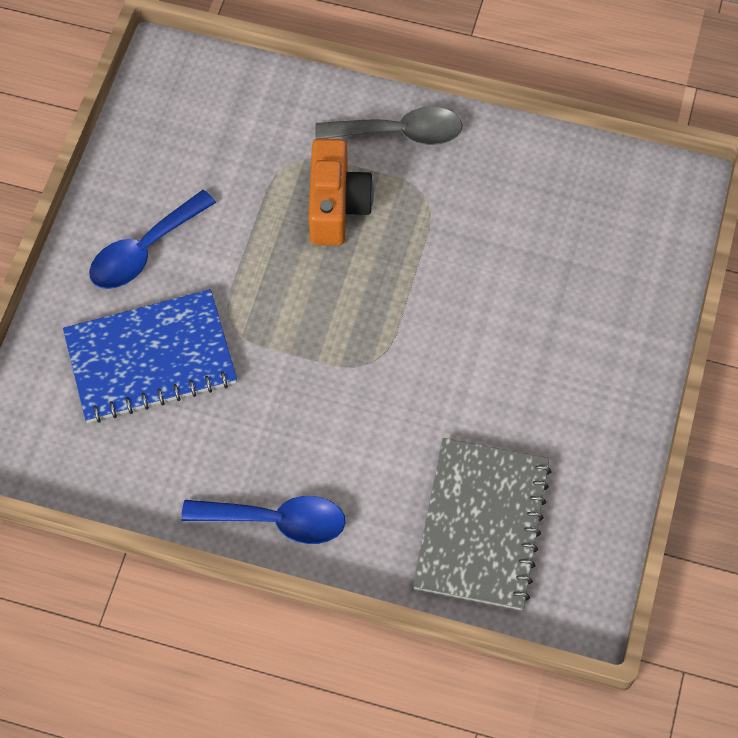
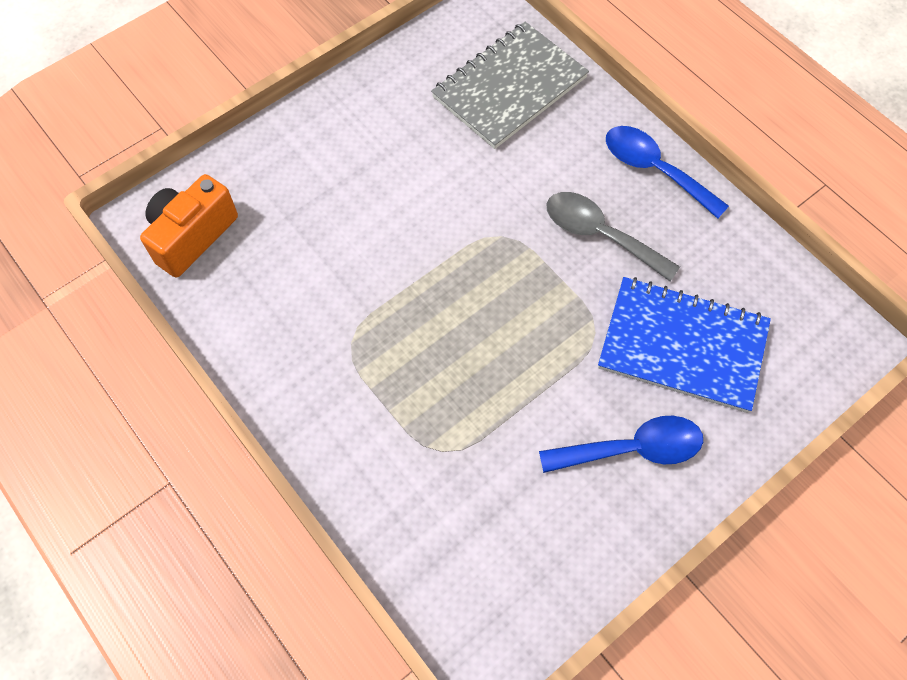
camera: 145 degrees left, 0 degrees up
orange camera [309,138,374,246] -> orange camera moved to [140,174,238,278]
grey spoon [315,107,463,145] -> grey spoon moved to [546,192,680,281]

